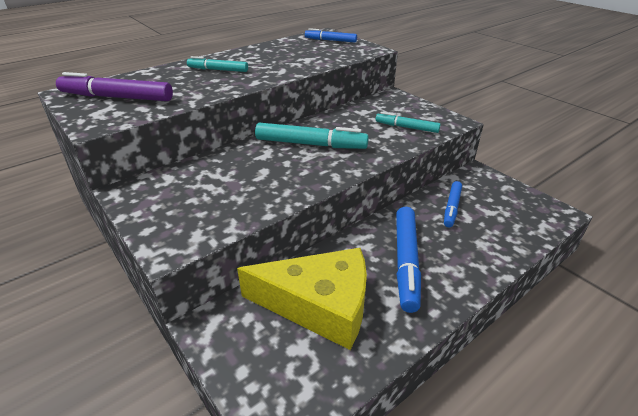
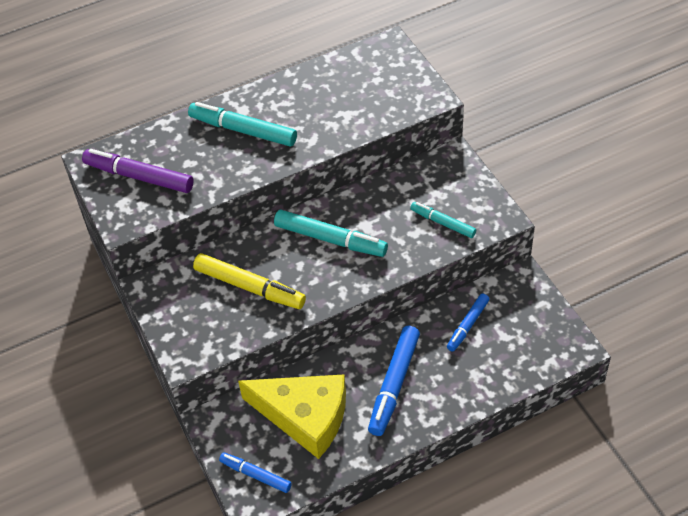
camera: 15 degrees right, 15 degrees up
turquoise marker [187,56,248,72] -> turquoise marker [188,102,297,147], size x1.65
blue marker [305,28,357,42] -> blue marker moved to [219,452,292,493]
none -> yellow marker [193,253,306,309]

